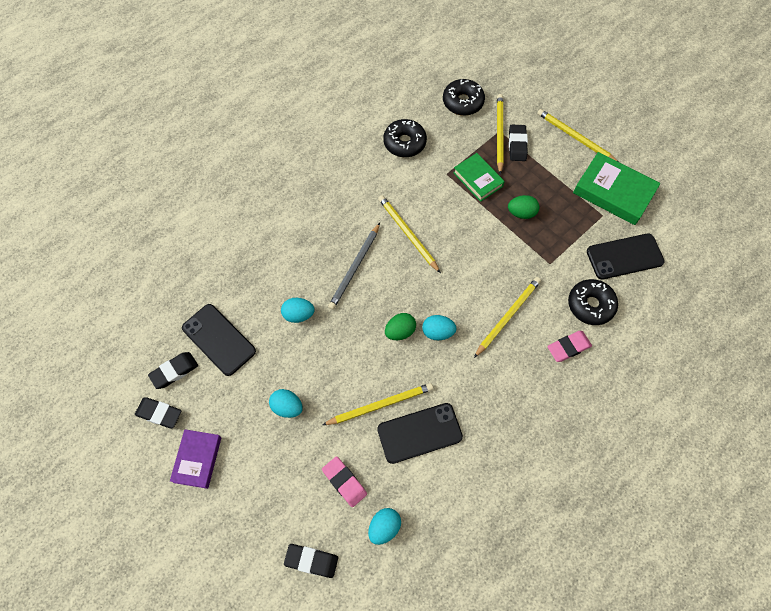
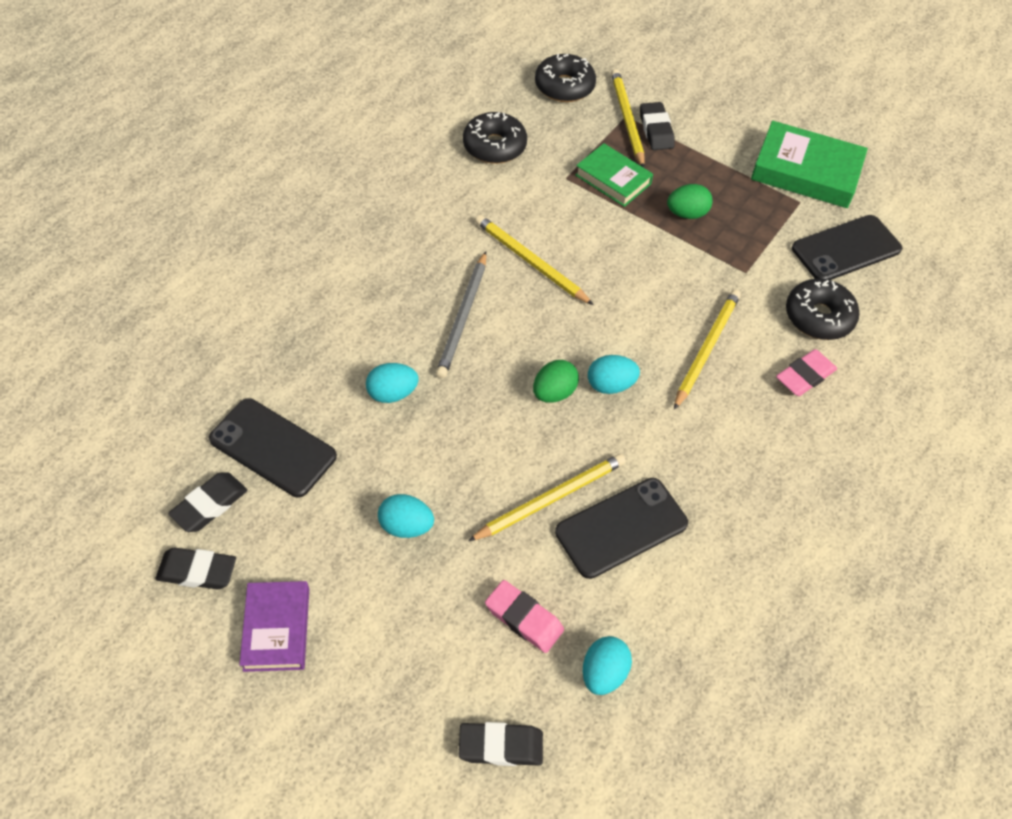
camera: 15 degrees left, 10 degrees down
yellow pencil [537,109,618,162] -> none

